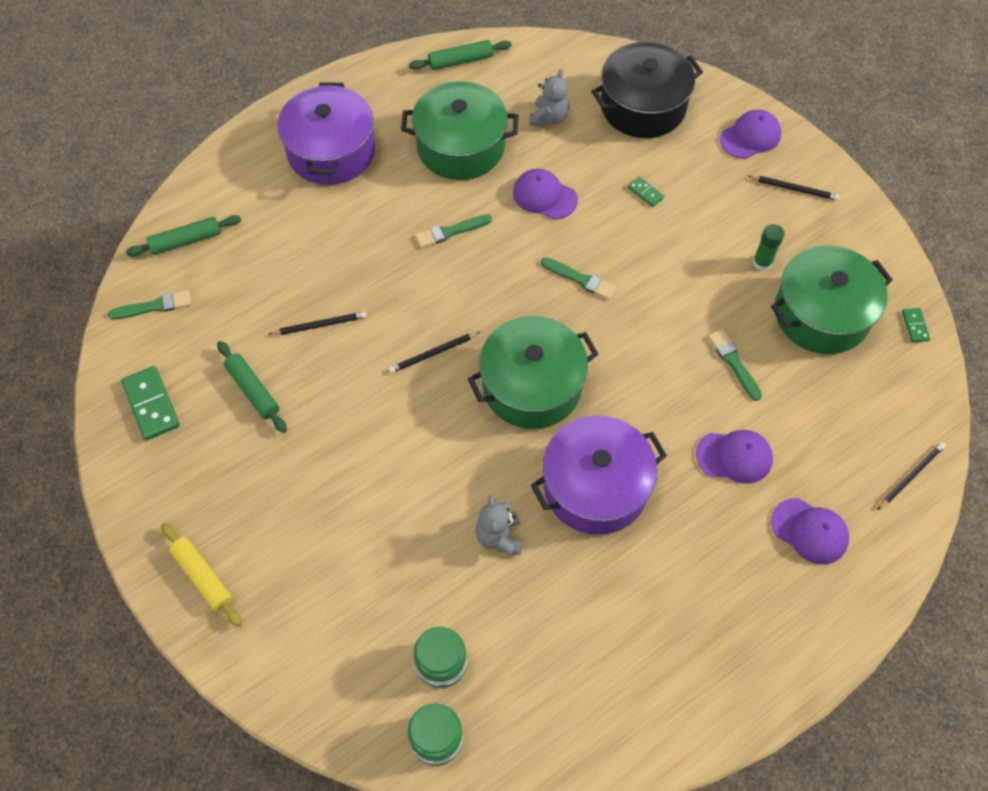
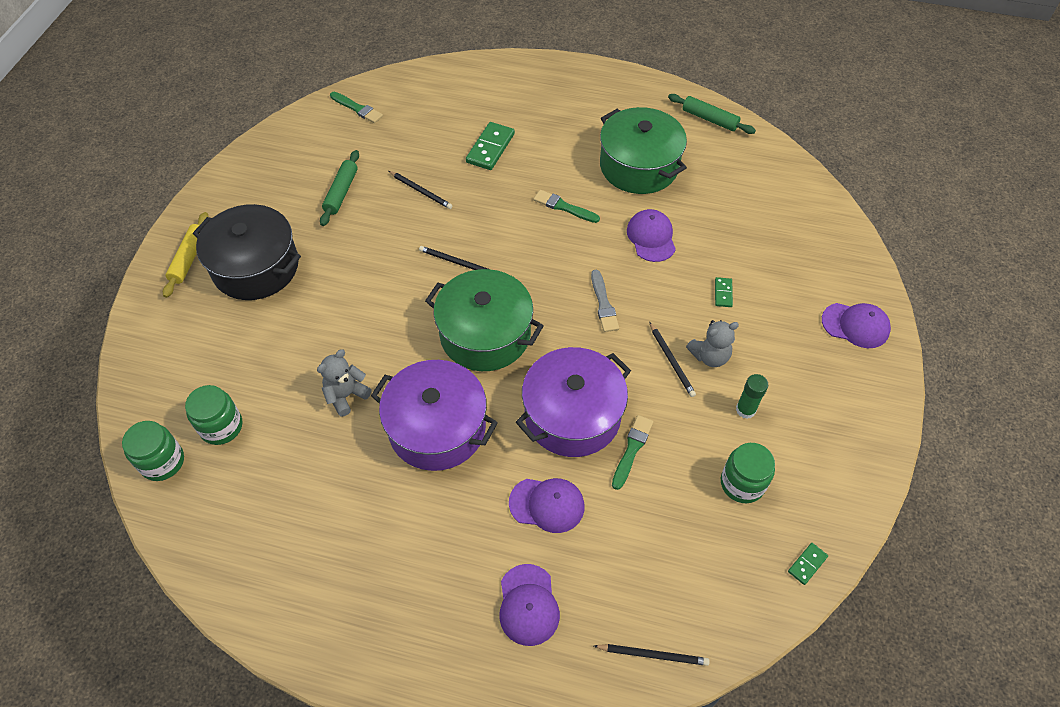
camera: 50 degrees right, 5 degrees down
green domino [121,366,180,440] -> green domino moved to [466,122,515,170]
green rolling pin [126,215,241,257] -> none
purple pot [277,82,375,185] -> purple pot moved to [516,347,631,457]
grey teddy bear [529,69,569,127] -> grey teddy bear moved to [686,320,739,367]
green brush [541,257,616,300] -> grey brush [591,270,619,332]
black pot [591,41,703,138] -> black pot moved to [193,204,301,300]
purple cap [696,430,773,484] -> purple cap turned 45 degrees counterclockwise [509,478,584,533]
black pencil [748,176,840,201] -> black pencil moved to [649,322,696,397]
green pot [771,245,893,354] -> green jar [721,443,775,503]

